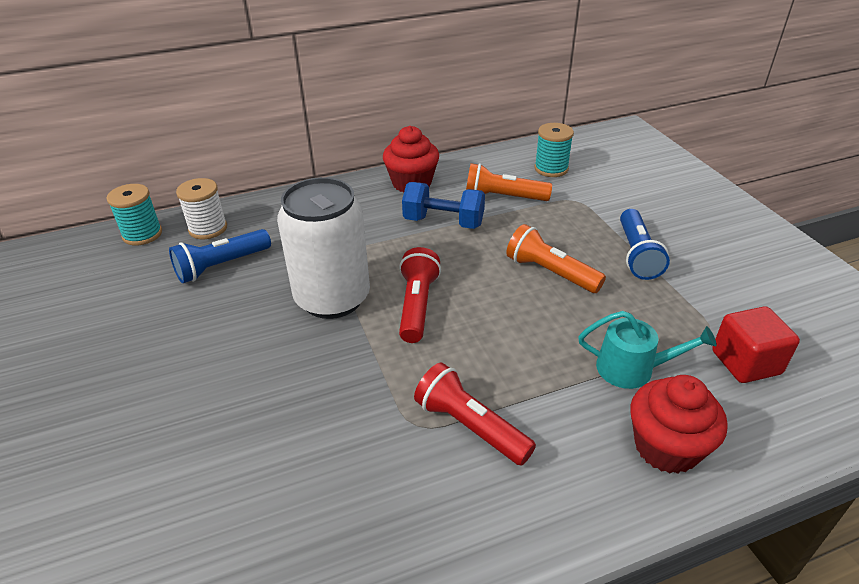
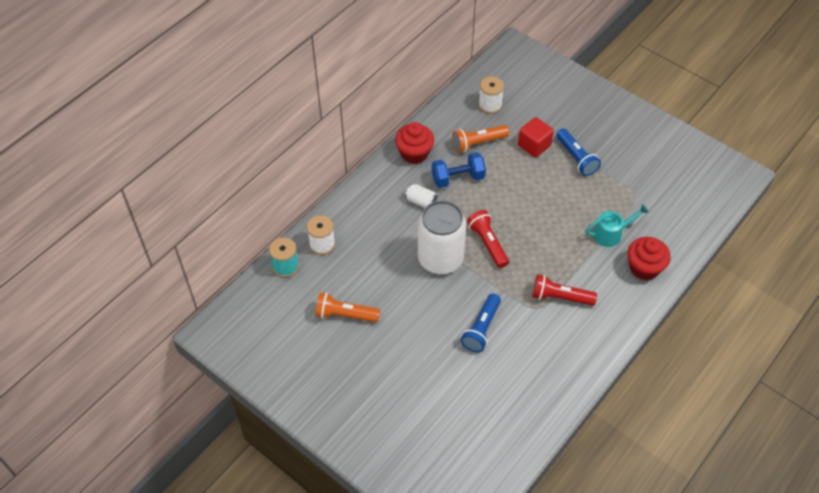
camera: 30 degrees left, 15 degrees up
blue flashlight [169,229,271,283] -> blue flashlight moved to [461,293,501,352]
orange flashlight [506,224,606,293] -> orange flashlight moved to [315,293,380,322]
turquoise spool [535,123,574,177] -> white spool [479,76,504,114]
red cube [712,307,800,383] -> red cube moved to [518,117,554,157]
none -> white can [405,184,437,208]

